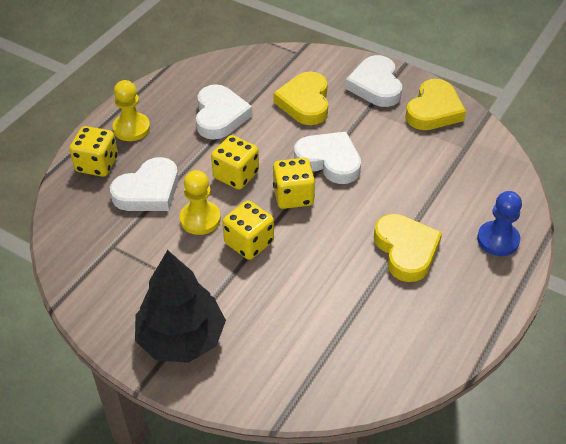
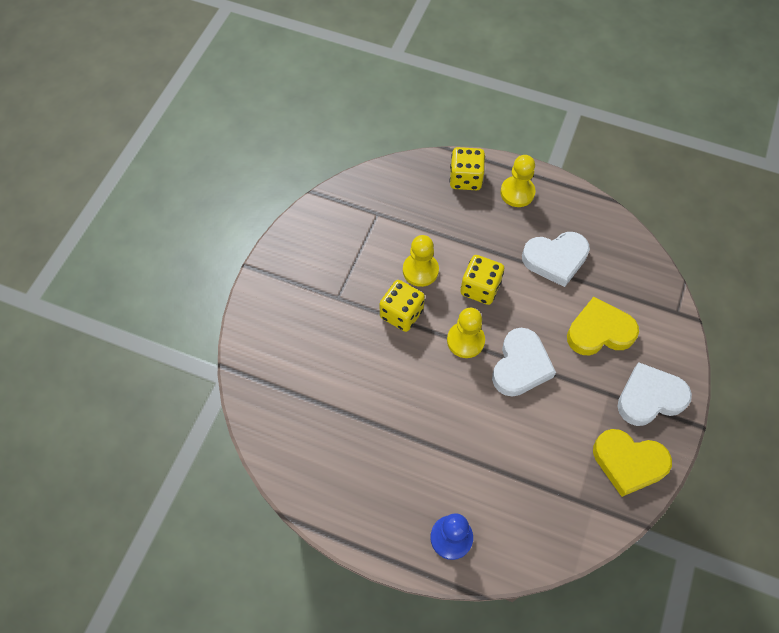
camera: 80 degrees right, 15 degrees up
white heart [110,157,178,211] -> none
black tree [135,250,226,363] -> none
yellow dice [273,158,315,209] -> yellow pawn [447,308,485,358]
yellow heart [374,214,442,282] -> none

